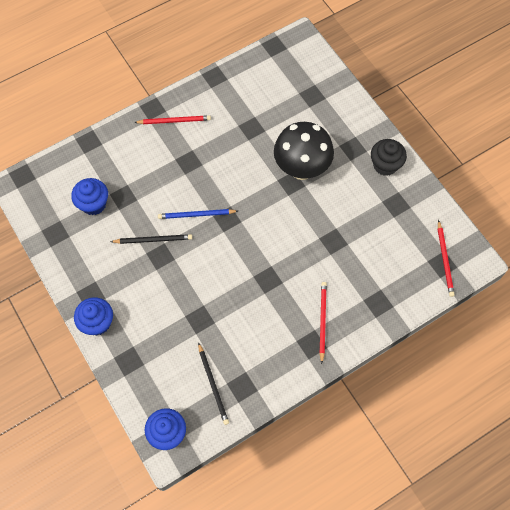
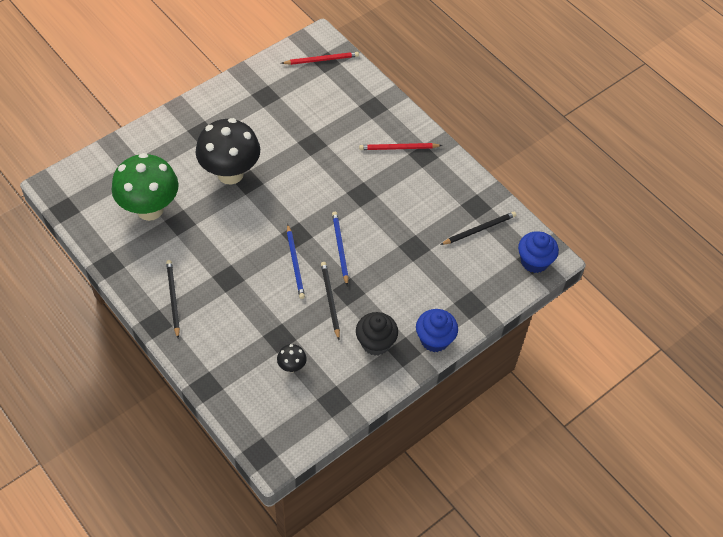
camera: 100 degrees left, 10 degrees down
blue cupcake [71,178,108,215] -> black mushroom [277,344,307,372]
red pencil [134,115,211,124] -> black pencil [166,260,180,338]
black cupcake [371,139,407,176] -> black cupcake moved to [356,312,398,356]
none -> green mushroom [112,153,179,221]
none -> blue pencil [332,212,349,286]

